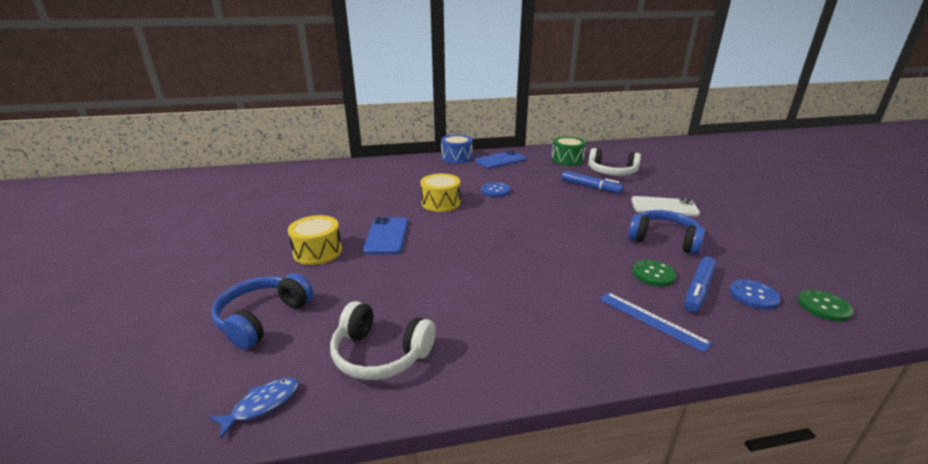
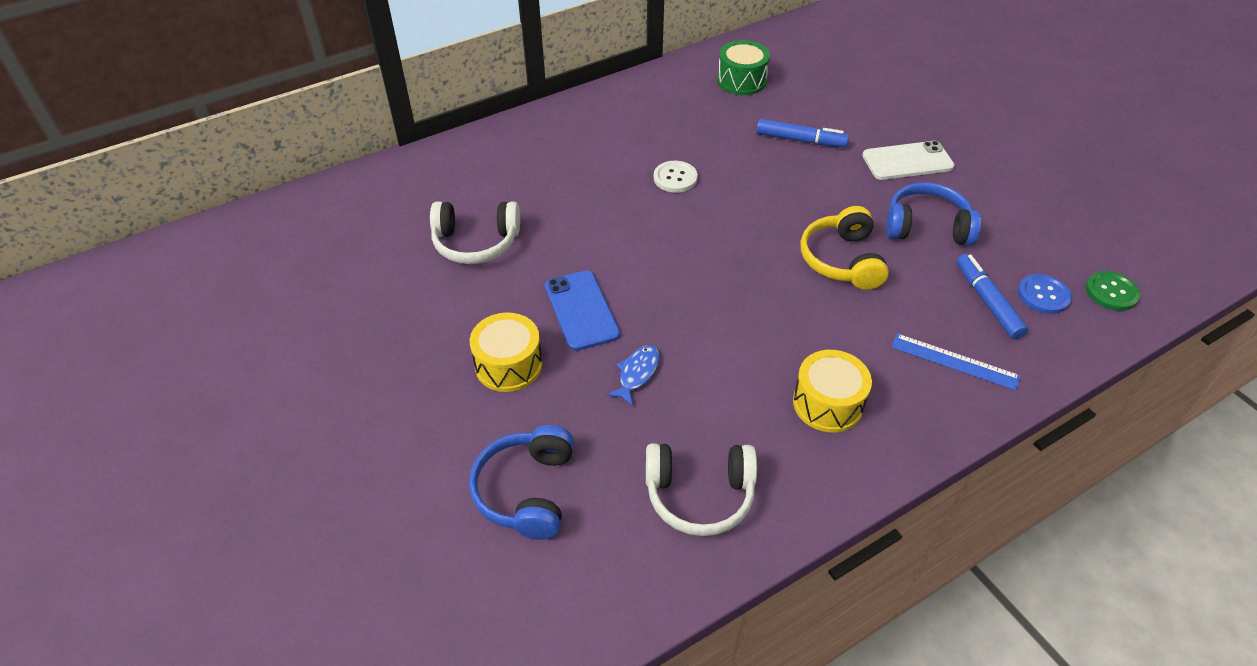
camera: 20 degrees left, 20 degrees up
blue fish [209,378,299,439] -> blue fish moved to [607,345,660,406]
yellow drum [420,174,460,212] -> yellow drum moved to [793,350,872,433]
blue drum [441,135,473,163] -> none
blue phone [475,150,526,169] -> none
blue button [481,182,510,197] -> white button [654,161,698,193]
white headphones [588,148,641,176] -> white headphones moved to [430,202,520,264]
green button [632,260,676,287] -> none
blue marker [684,256,716,312] -> blue marker turned 150 degrees clockwise [957,254,1028,339]
none -> yellow headphones [801,206,889,290]

